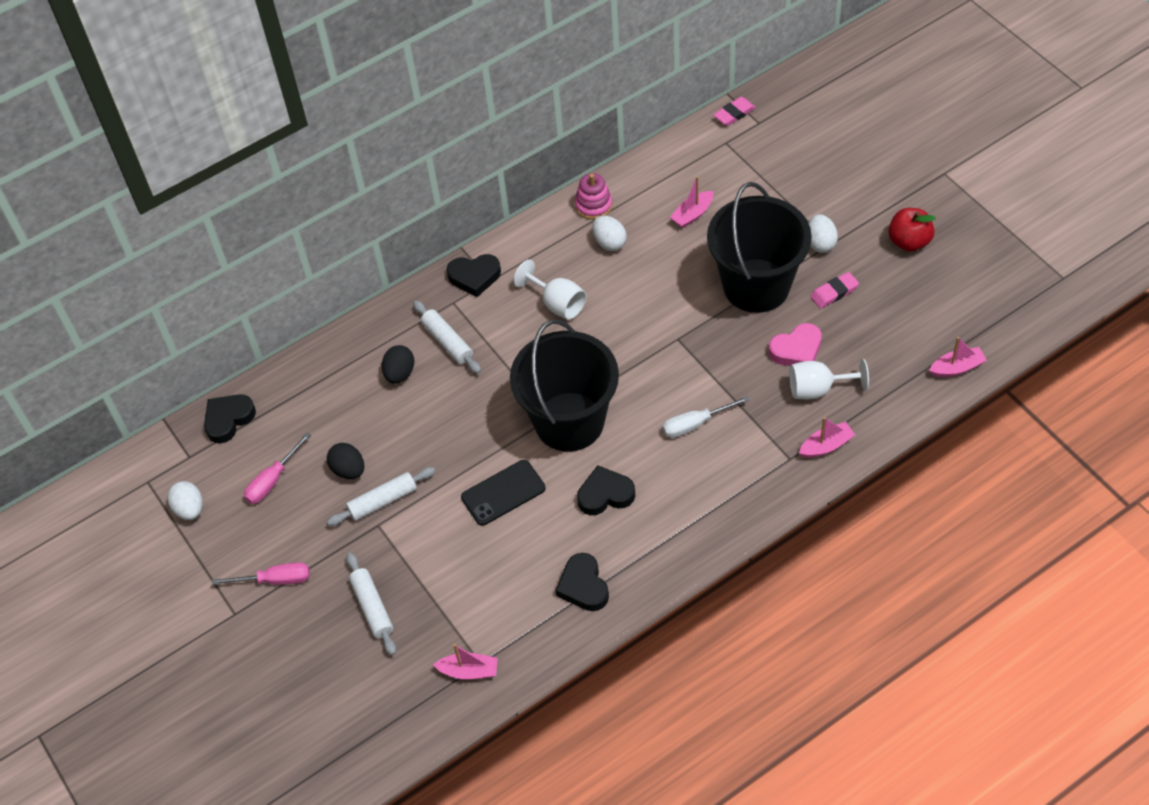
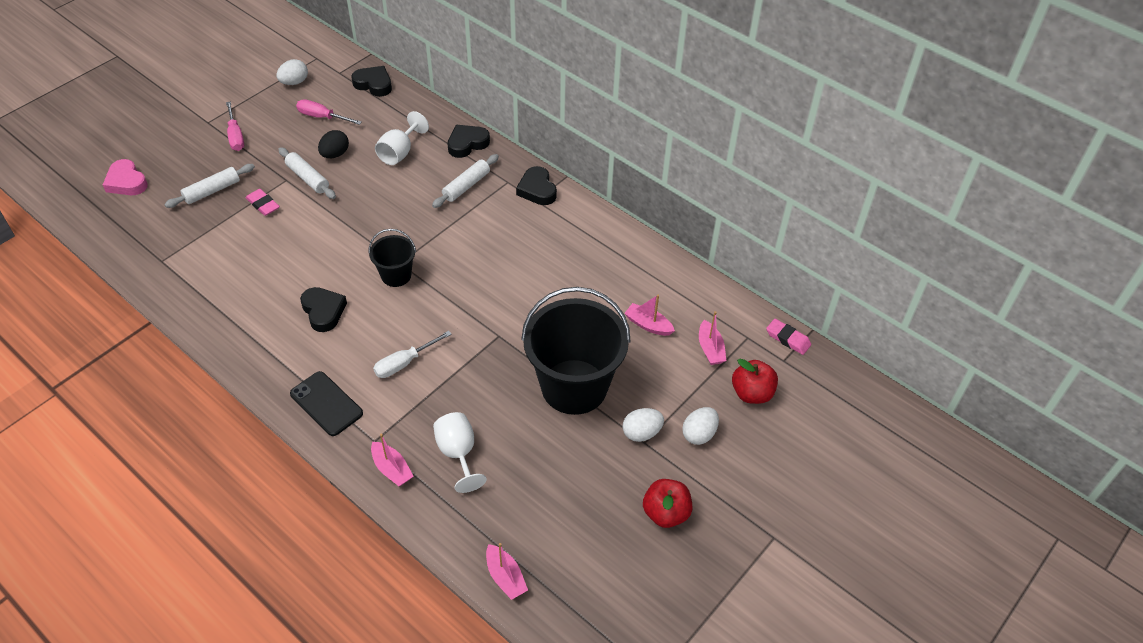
camera: 70 degrees right, 5 degrees down
black egg [382,345,414,384] -> none
pink boat [433,644,498,679] -> pink boat moved to [699,311,726,365]
black phone [461,460,545,526] -> black phone moved to [290,371,363,436]
black bucket [510,320,619,452] -> black bucket [368,229,416,287], size x0.49
white goblet [513,260,586,320] -> white goblet moved to [375,111,429,165]
black heart [556,553,609,611] -> black heart moved to [448,125,490,158]
pink stacking toy [575,173,613,220] -> none
white egg [592,216,627,251] -> white egg moved to [682,407,719,445]
white screwdriver [662,396,750,438] -> white screwdriver turned 90 degrees counterclockwise [373,331,452,378]
pink heart [769,323,822,366] -> pink heart moved to [103,159,148,195]
pink eraser [810,272,859,308] -> pink eraser moved to [245,189,280,216]
none -> red apple [732,359,778,404]

